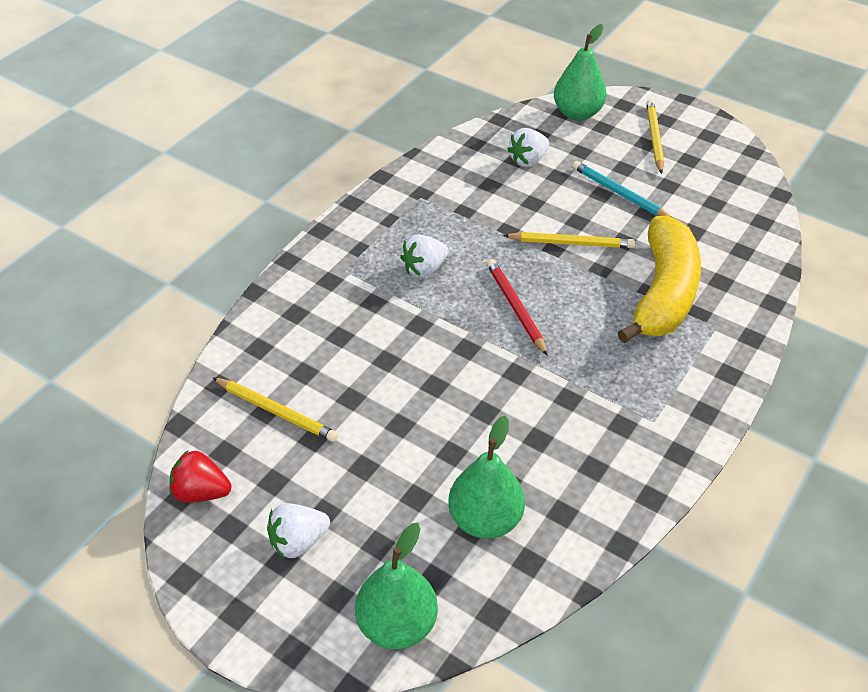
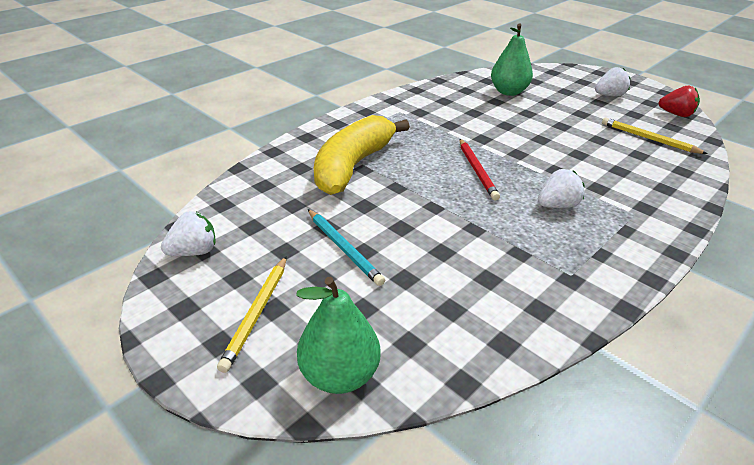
camera: 170 degrees left, 10 degrees down
green pear [355,523,438,650] -> none
yellow pencil [503,232,635,248] -> none
white strawberry [507,128,549,167] -> white strawberry moved to [161,211,216,256]

